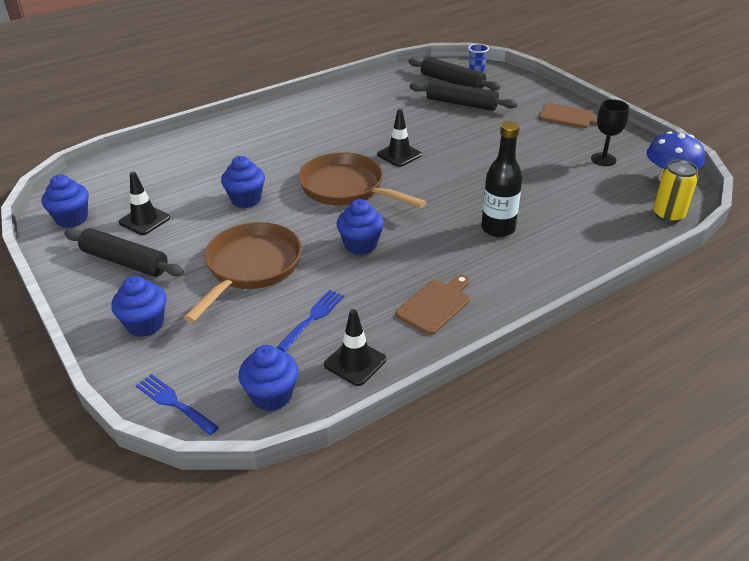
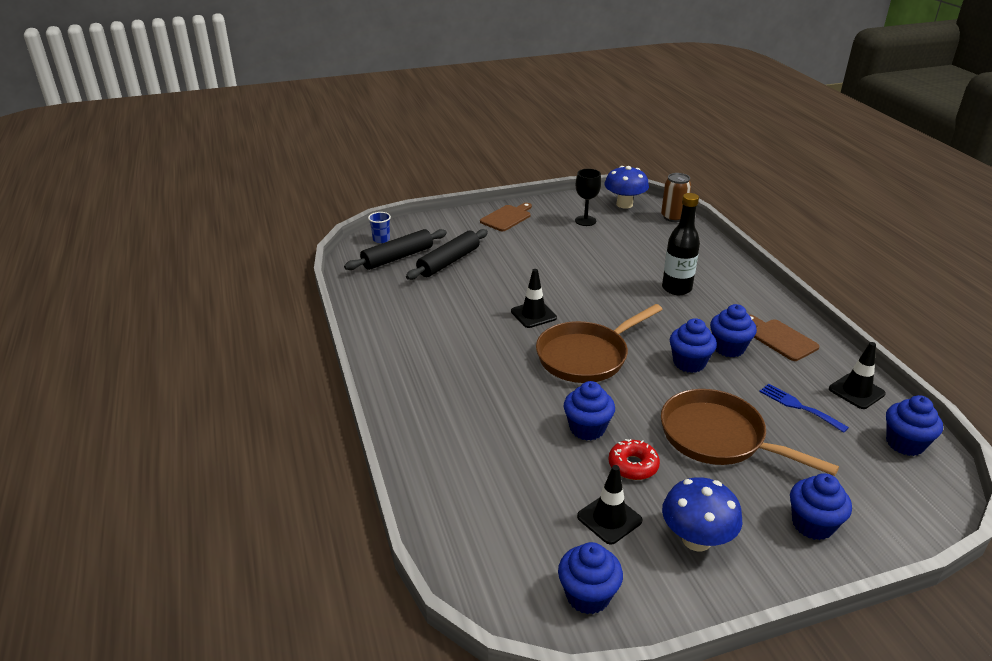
camera: 75 degrees left, 5 degrees down
black rolling pin [64,228,184,277] -> blue mushroom [662,477,742,551]
blue fork [136,374,219,435] -> none
yellow can [653,160,698,223] -> brown can [661,173,691,222]
none -> red donut [608,439,660,480]
none -> blue cupcake [710,304,757,357]

